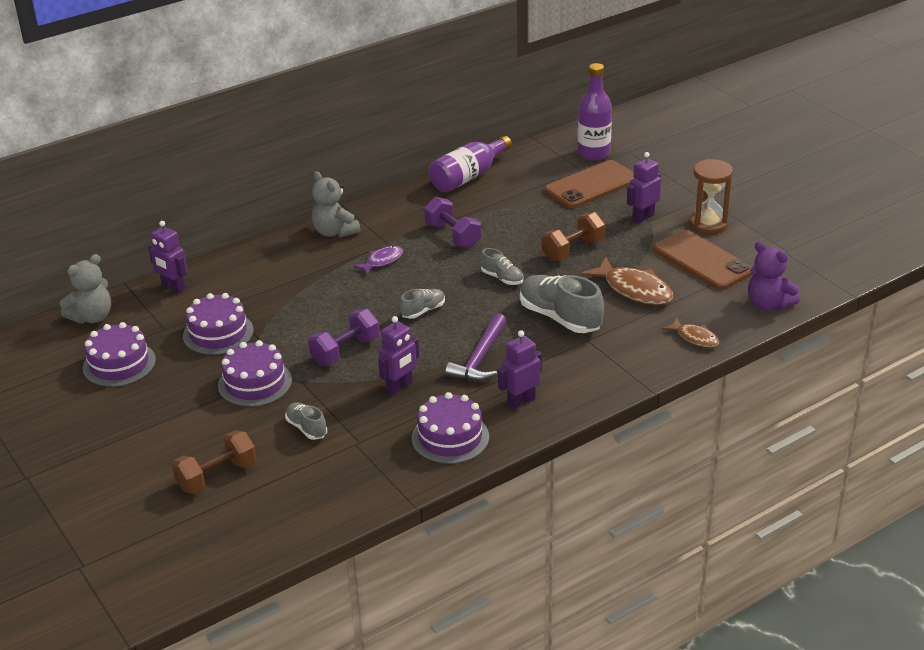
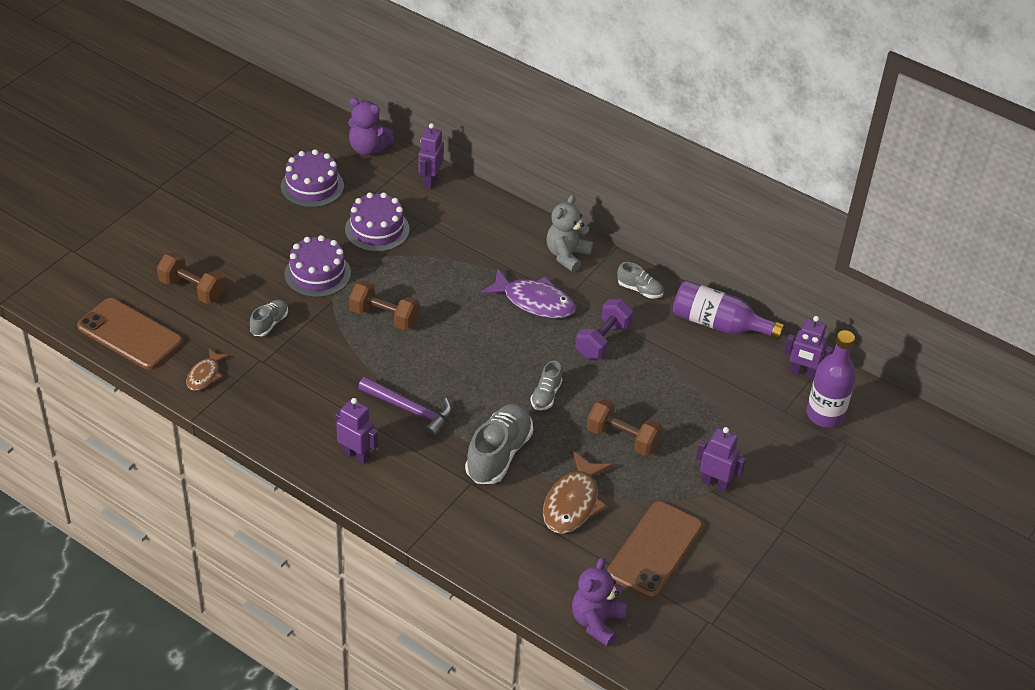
camera: 65 degrees right, 10 degrees up
grey teddy bear [60,254,111,324] -> purple teddy bear [348,98,394,155]
purple dumbbell [308,309,380,366] -> brown dumbbell [349,280,420,330]
purple fish [353,246,403,275] -> purple fish [480,268,576,318], size x1.73
purple robot [378,316,419,395] -> purple robot moved to [784,316,833,380]
grey shoe [400,289,445,319] -> grey shoe moved to [617,262,664,299]
purple cake [412,392,489,464] -> none
purple hammer [445,313,506,381] -> purple hammer turned 150 degrees counterclockwise [358,377,452,438]
brown phone [545,160,634,208] -> brown phone moved to [77,298,182,370]
brown fish [662,318,719,348] -> brown fish moved to [186,348,230,391]
brown hourglass [689,159,733,234] -> none

